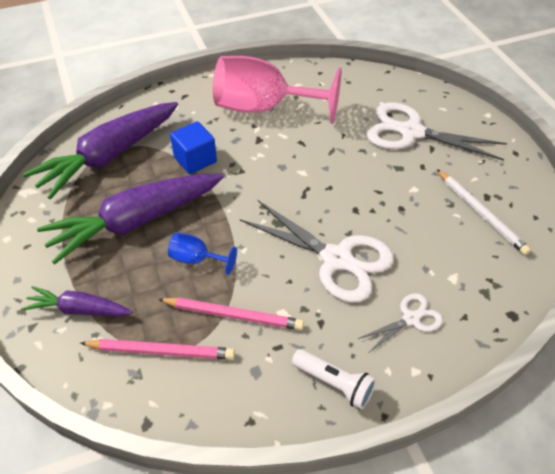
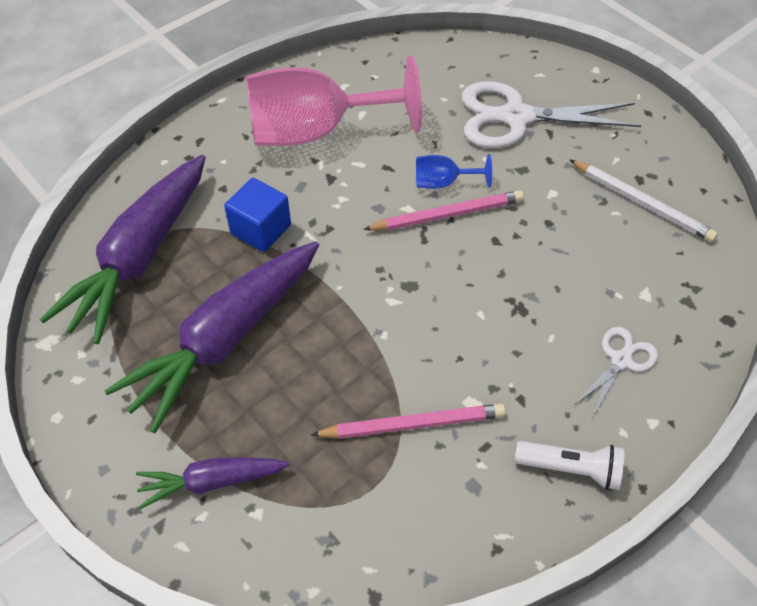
camera: 20 degrees left, 5 degrees up
pink pencil [80,339,235,360] -> pink pencil moved to [363,190,524,231]
blue goblet [168,233,237,275] -> blue goblet moved to [416,154,492,189]
white scissors [240,200,394,303] -> none

